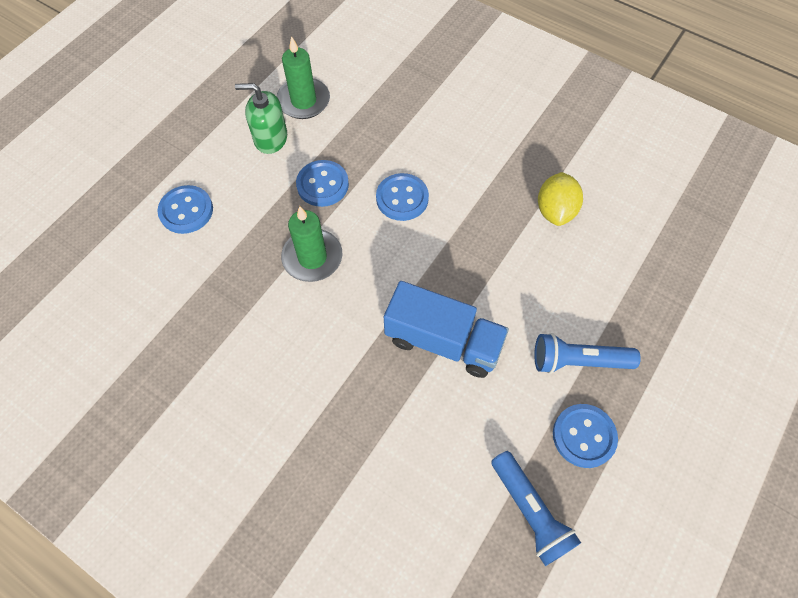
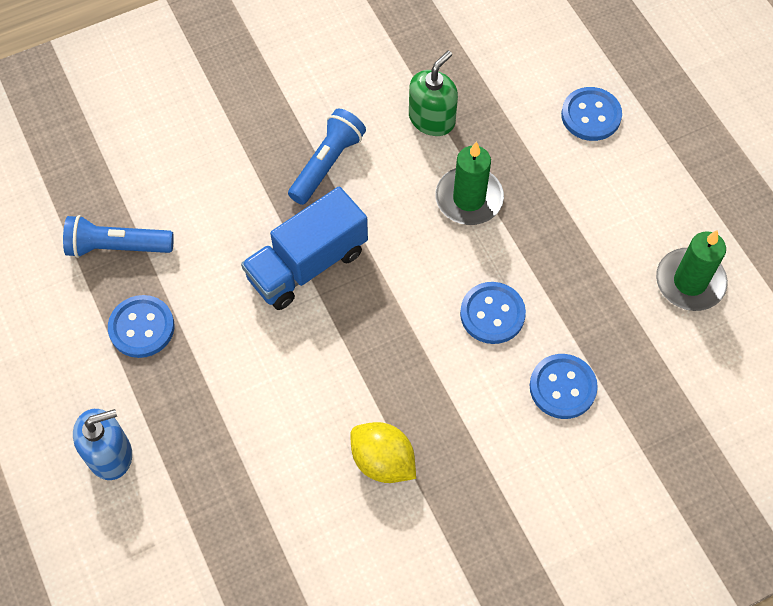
camera: 120 degrees right, 0 degrees up
green soap dispenser [235,83,287,154] -> green soap dispenser moved to [409,51,458,136]
blue button [296,160,349,207] -> blue button moved to [530,354,598,419]
blue flashlight [534,333,641,374] -> blue flashlight moved to [288,109,366,205]
none -> blue soap dispenser [73,409,132,480]

